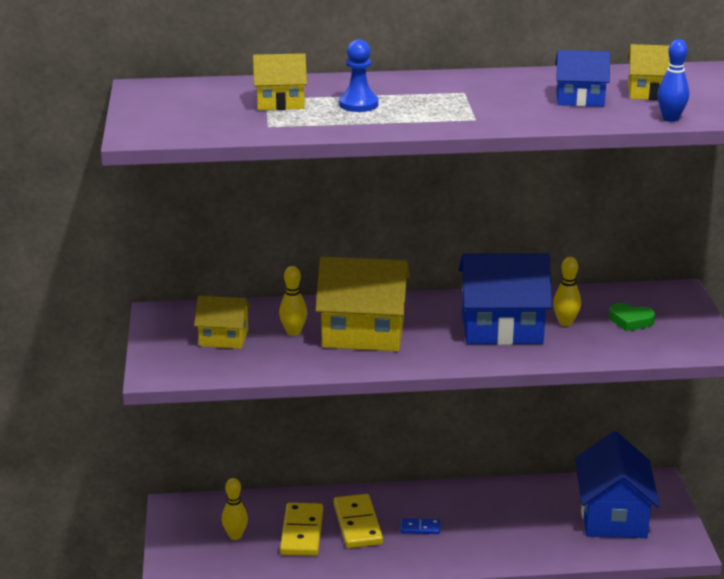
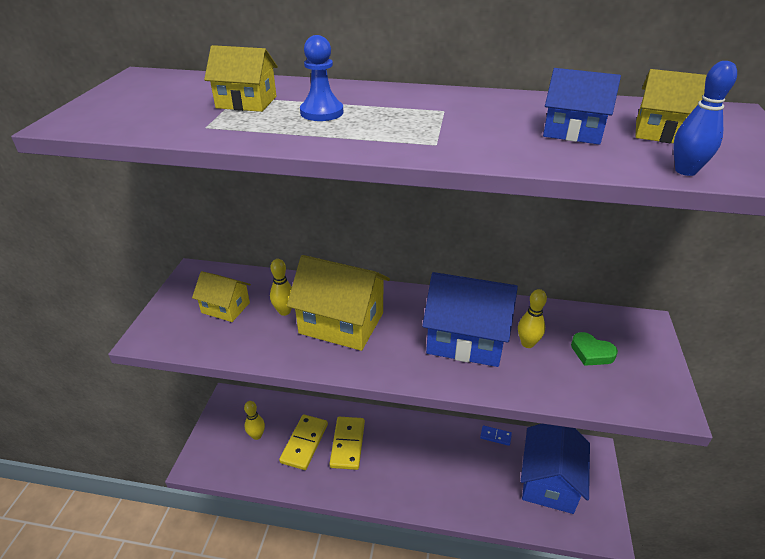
camera: 15 degrees right, 10 degrees up
blue domino [400,518,440,534] -> blue domino moved to [480,425,512,446]

